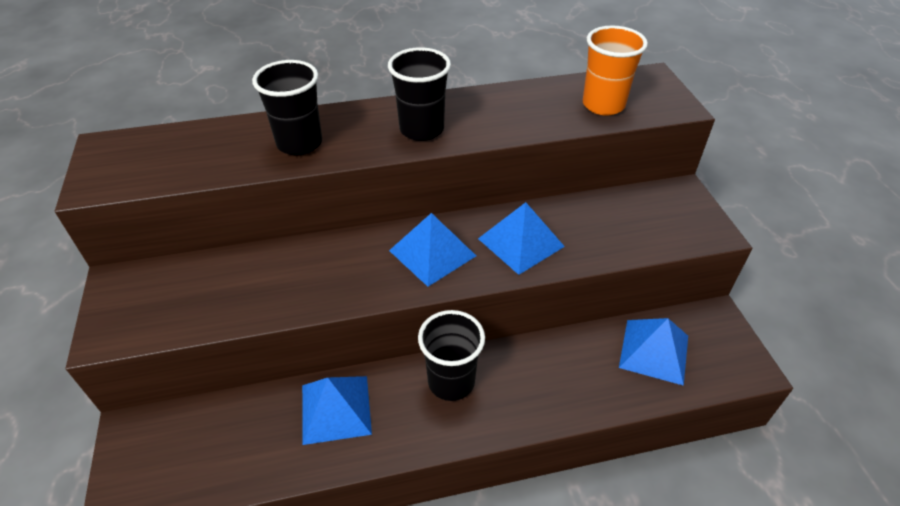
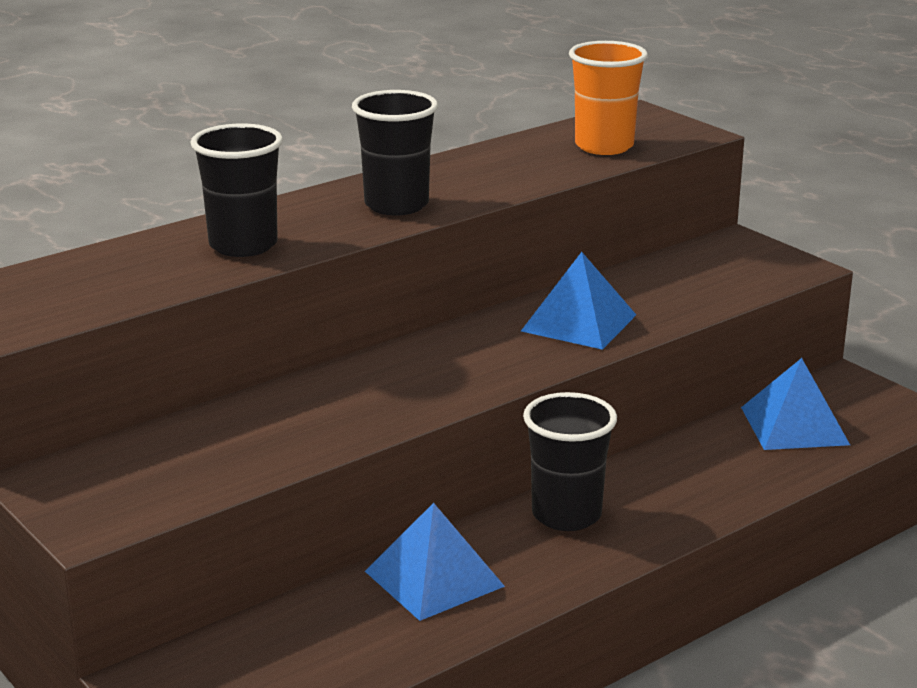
camera: 25 degrees left, 20 degrees down
blue pyramid [389,213,476,287] -> none

